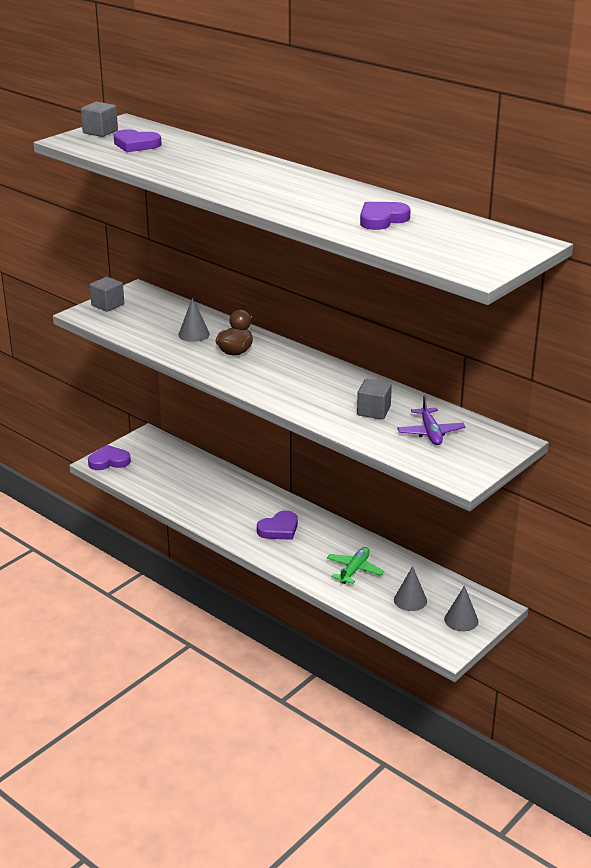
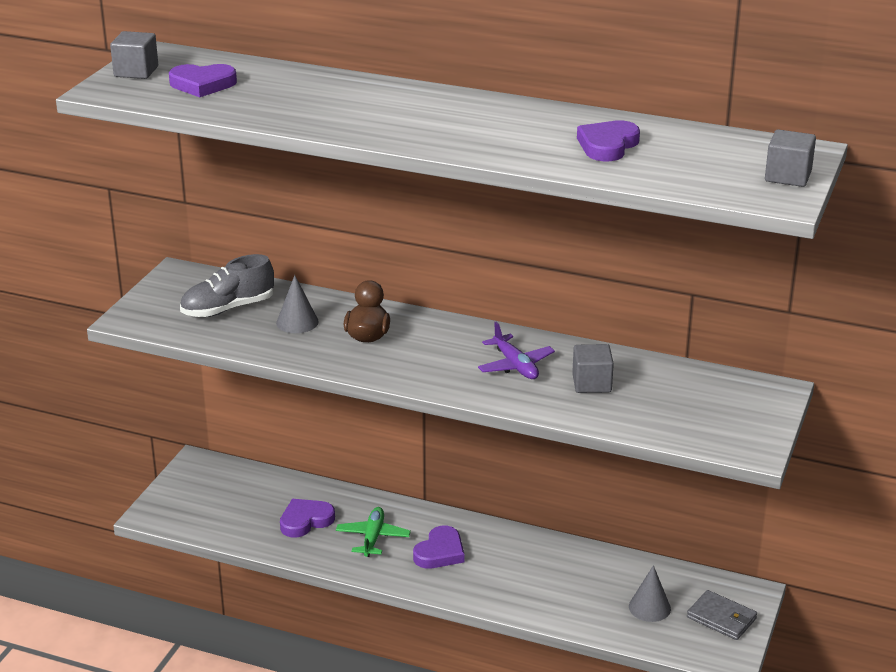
camera: 20 degrees left, 0 degrees up
purple heart [88,445,131,470] -> purple heart moved to [280,499,335,538]
grey cube [89,277,124,312] -> grey cube moved to [765,129,816,187]
green plane [327,547,384,584] -> green plane moved to [336,507,411,557]
purple plane [397,395,465,445] -> purple plane moved to [478,322,555,379]
grey cone [444,586,478,631] -> grey wallet [687,590,757,640]
none -> grey shoe [180,254,274,317]

